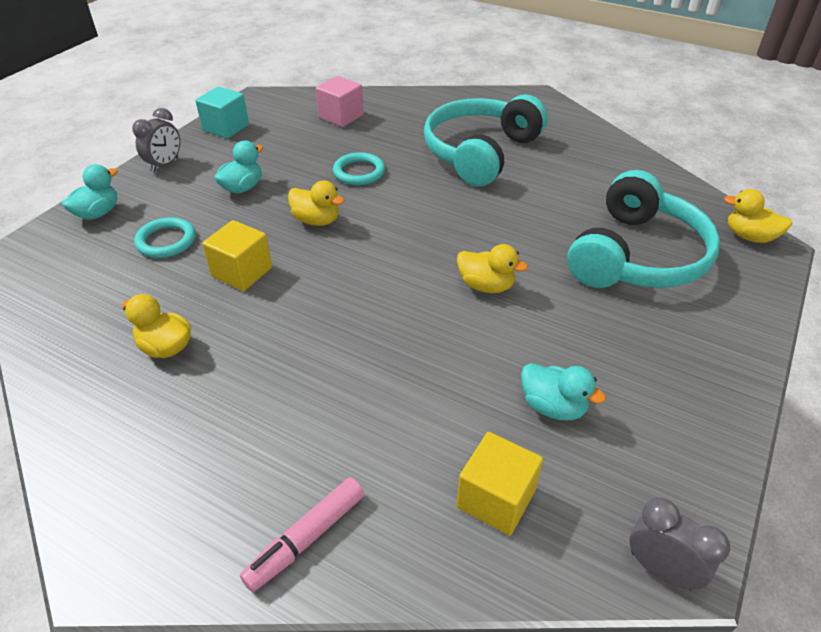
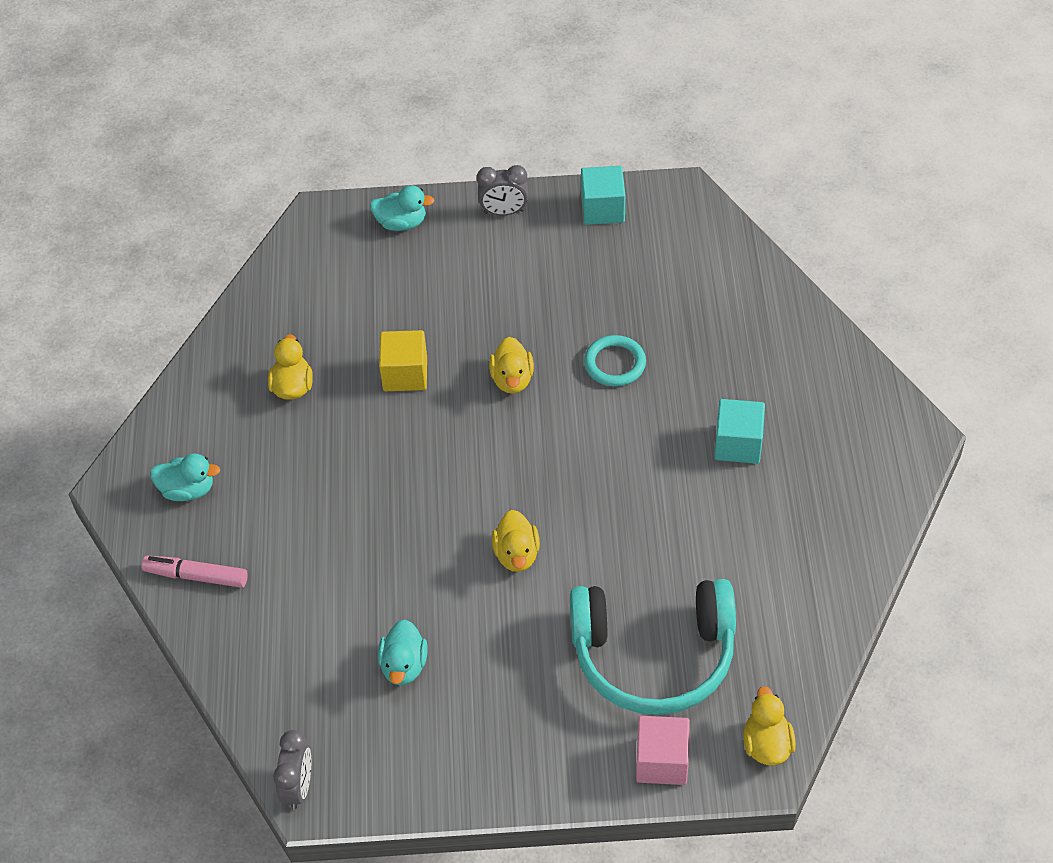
camera: 60 degrees right, 10 degrees up
turquoise ring [134,217,196,258] -> none
turquoise duck [214,141,263,193] -> turquoise duck moved to [150,453,220,501]
pink cube [316,76,364,127] -> pink cube moved to [636,716,690,785]
turquoise headphones [424,94,548,186] -> turquoise cube [714,399,765,464]
yellow cube [457,432,543,535] -> none

